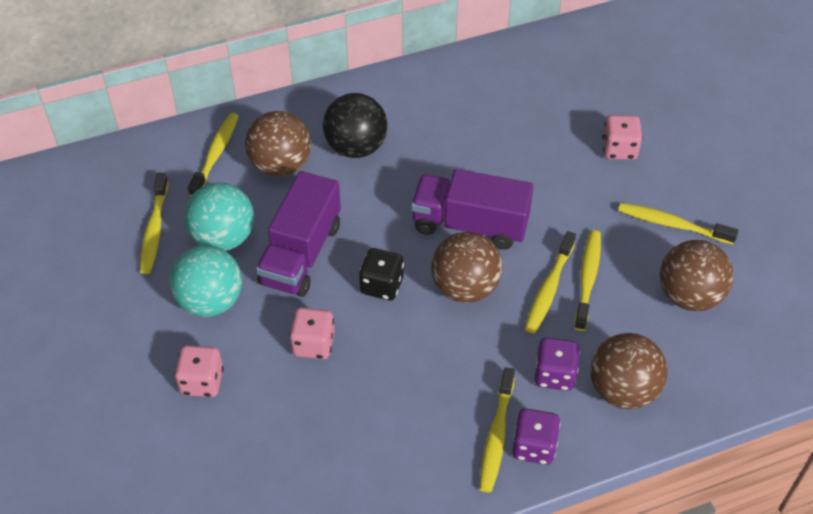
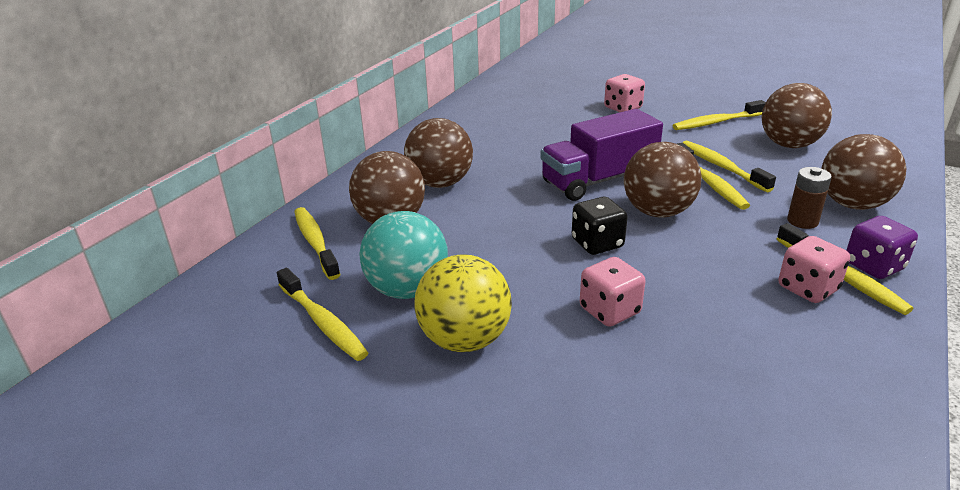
camera: 40 degrees left, 20 degrees down
turquoise ball [169,245,242,317] -> yellow ball [414,254,512,352]
pink dice [174,345,224,397] -> pink dice moved to [779,236,850,303]
purple truck [256,171,341,297] -> none
black ball [323,93,388,158] -> brown ball [404,118,473,188]
purple dice [535,338,580,391] -> brown battery [787,167,832,229]

